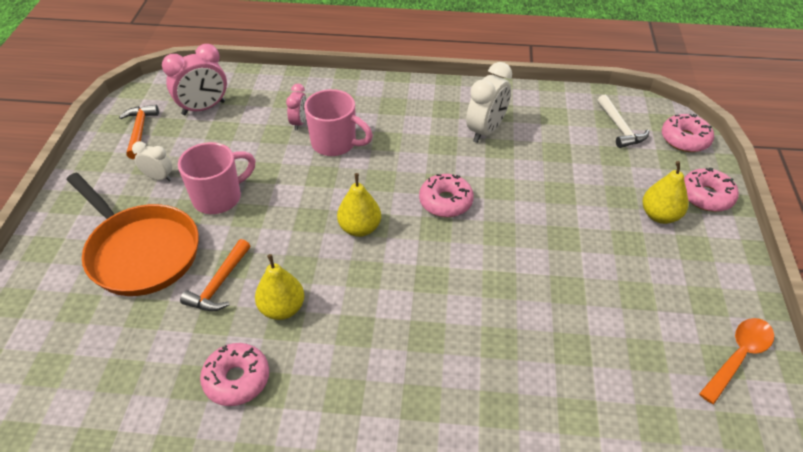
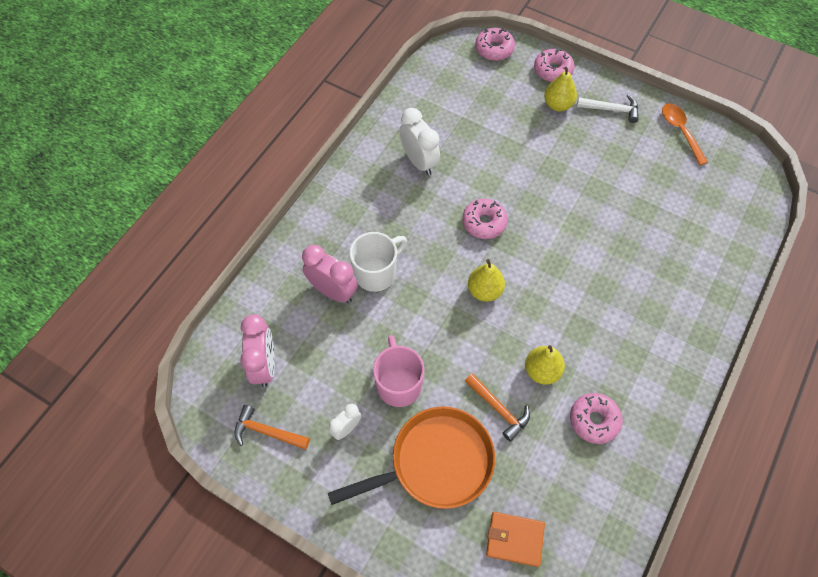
camera: 65 degrees left, 15 degrees up
pink clock [286,84,307,131] -> pink clock [302,245,358,303], size x1.74
pink mug [304,89,373,156] -> white mug [349,232,407,292]
white hammer [597,95,649,148] -> white hammer moved to [577,94,639,123]
none -> orange wallet [486,512,545,567]

